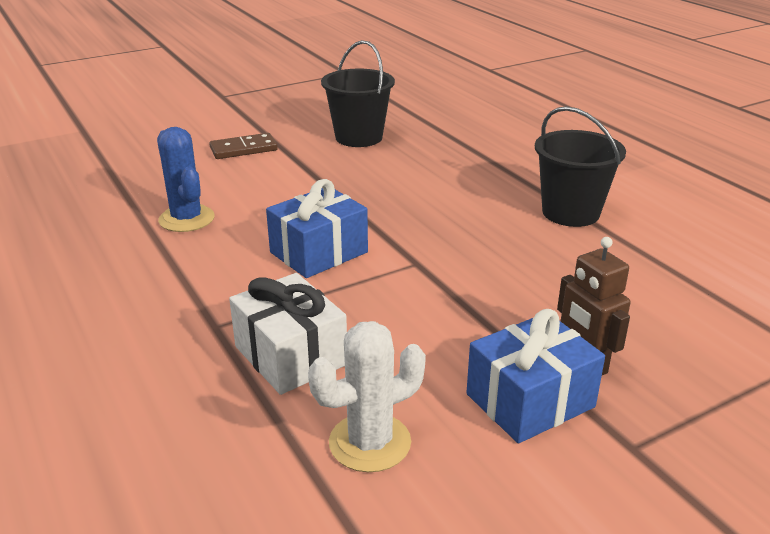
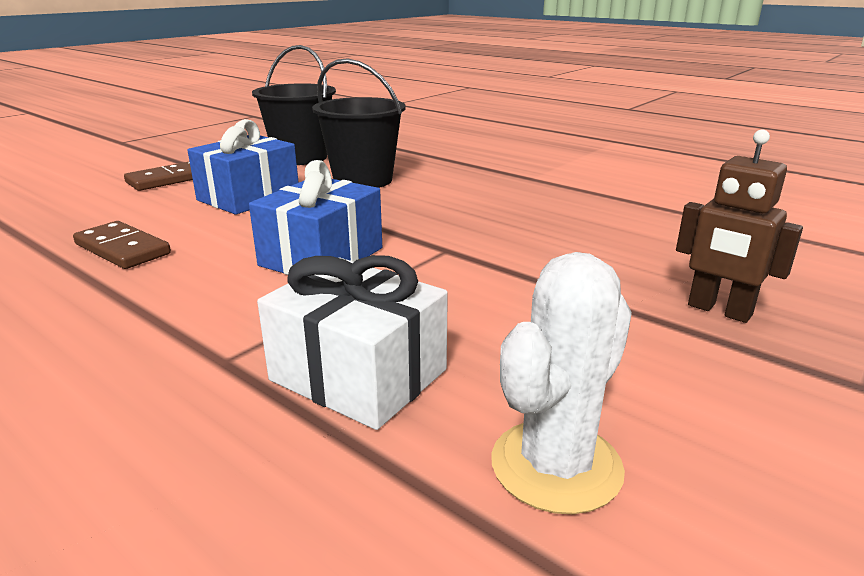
camera: 20 degrees left, 5 degrees down
blue cactus [157,127,215,232] -> brown domino [73,221,171,269]
blue gift [466,309,605,443] -> blue gift moved to [188,119,299,215]
black bucket [535,106,626,227] -> black bucket moved to [312,58,405,188]

